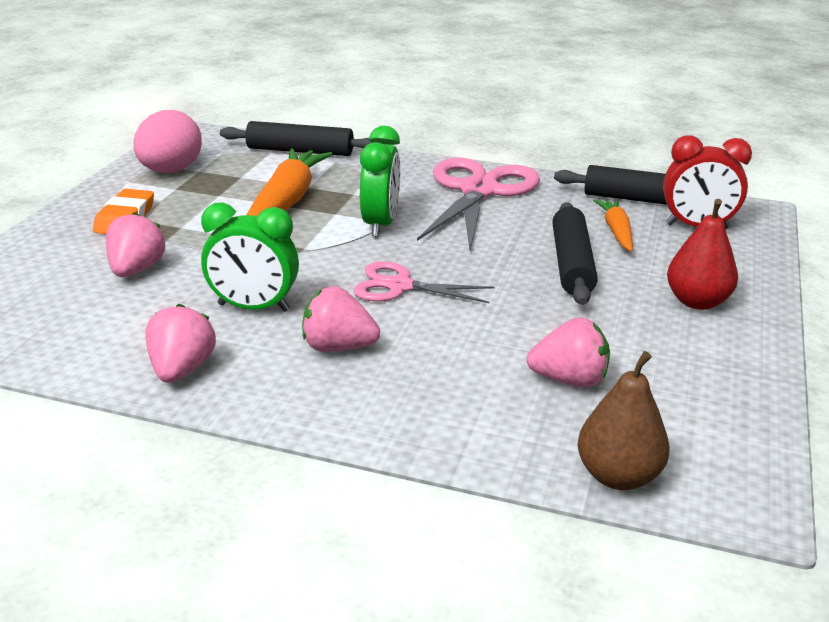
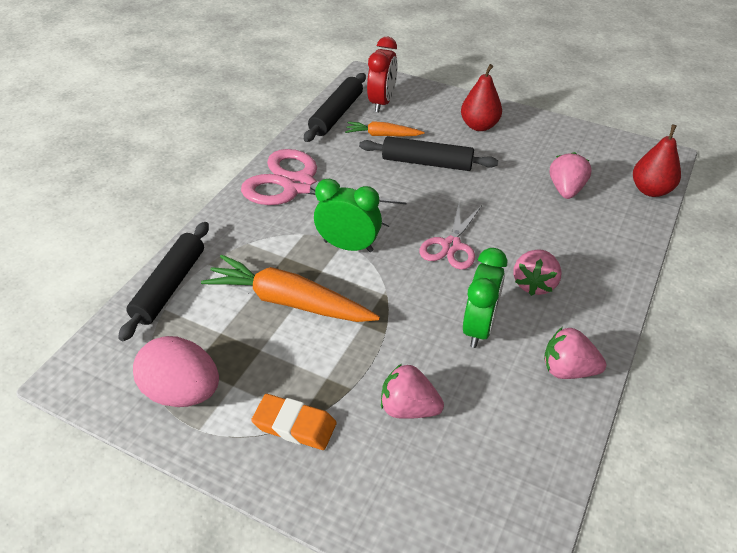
camera: 80 degrees left, 15 degrees up
brown pear [578,351,670,490] -> red pear [633,124,681,197]

